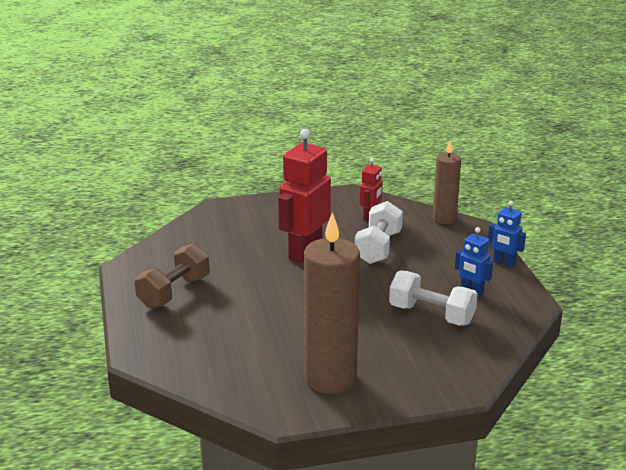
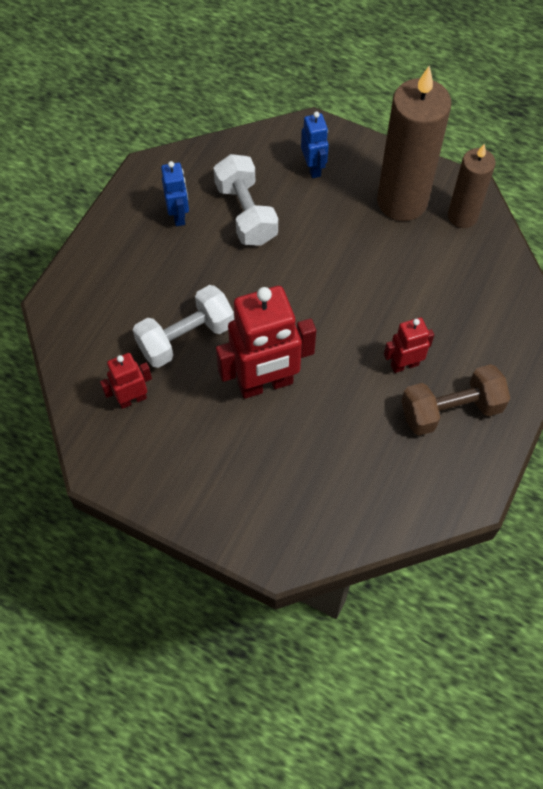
camera: 140 degrees left, 35 degrees up
brown candle [433,140,461,224] -> brown candle moved to [448,144,496,228]
blue robot [488,201,526,268] -> blue robot moved to [301,111,329,178]
none -> red robot [384,317,434,373]

